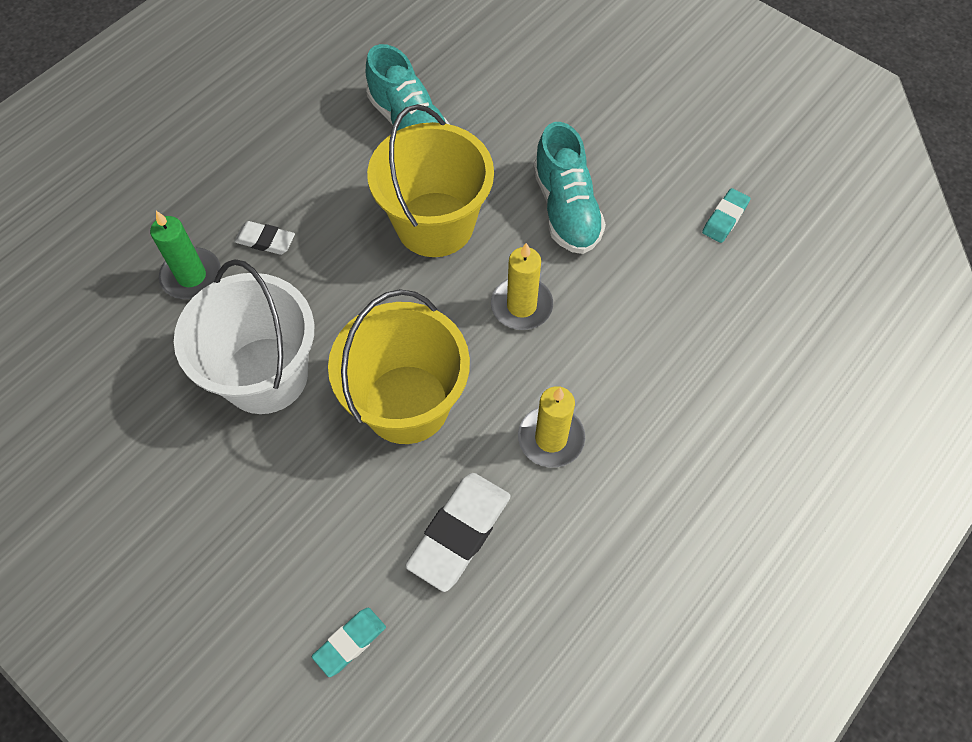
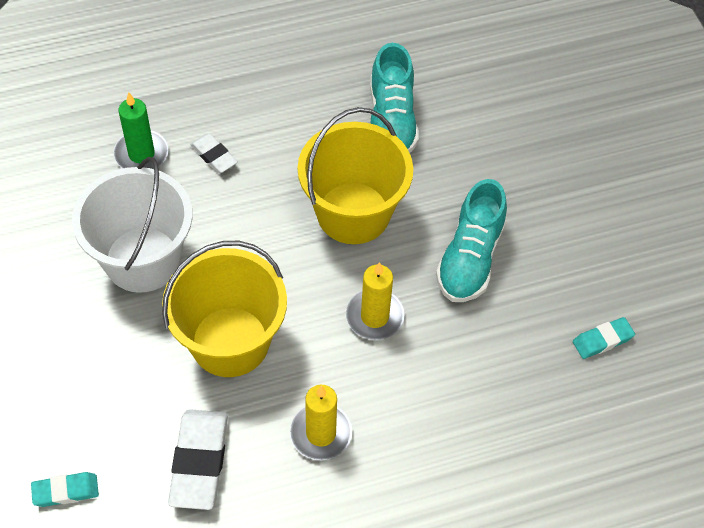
camera: 30 degrees right, 5 degrees down
white eraser [405,473,511,592] -> white eraser turned 60 degrees counterclockwise [168,409,228,510]

